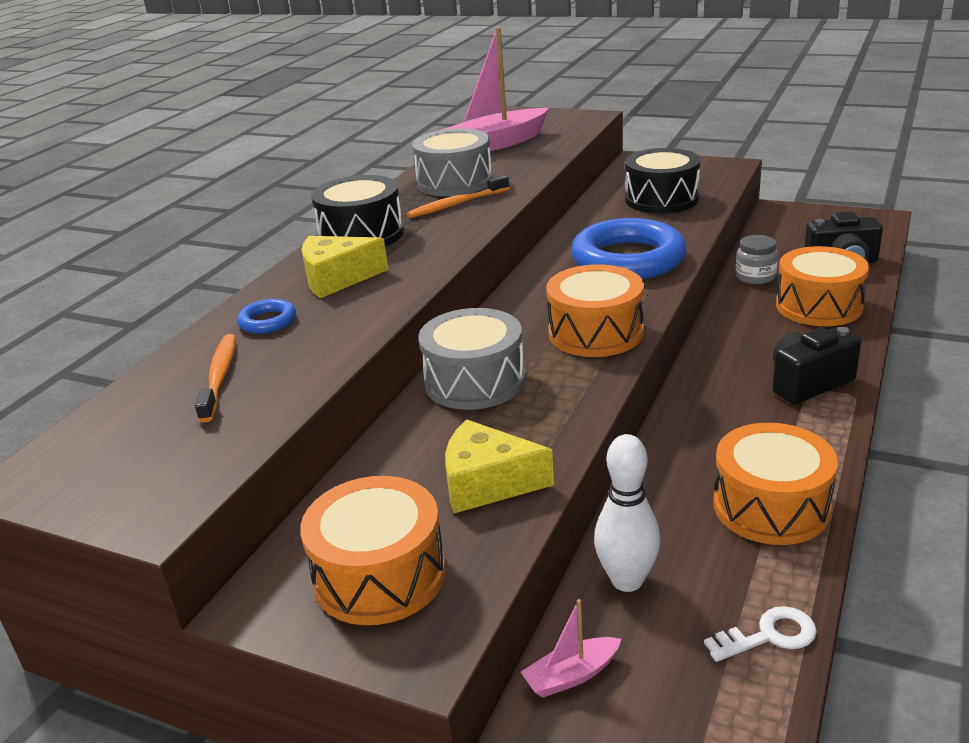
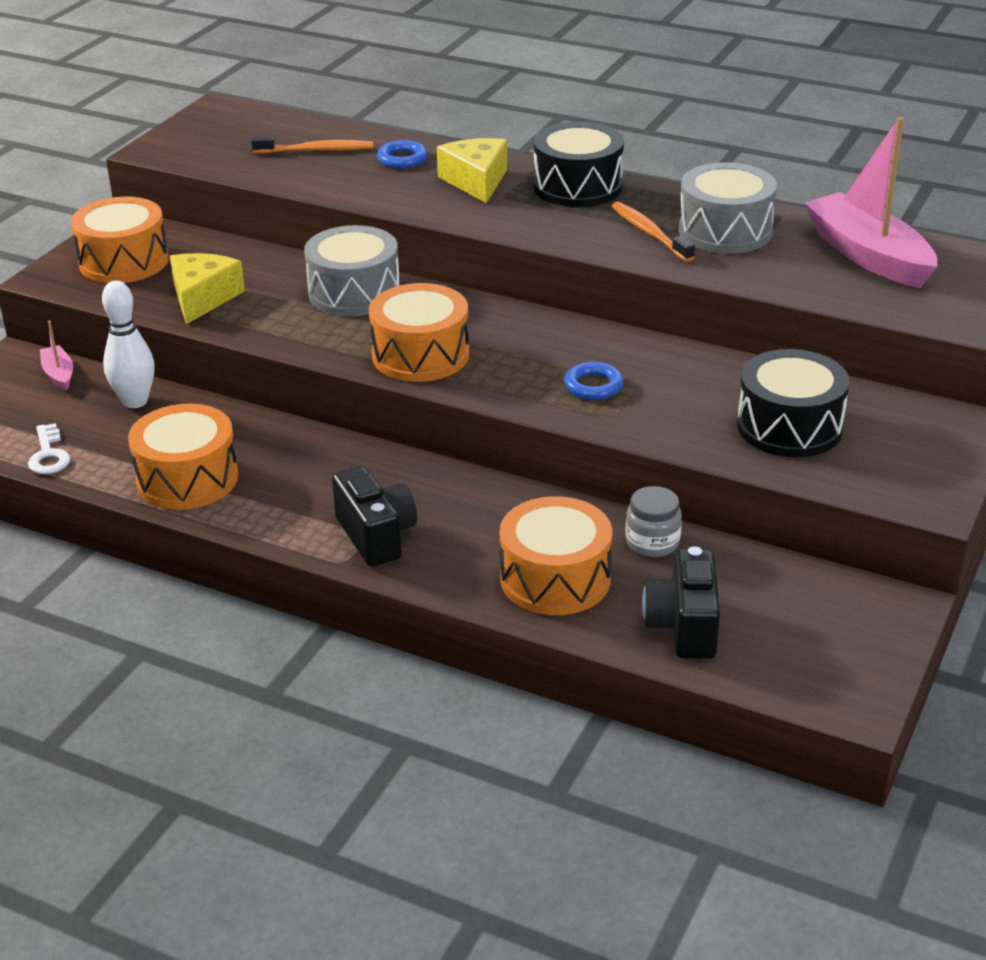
camera: 90 degrees right, 5 degrees up
blue ring [571,218,686,279] -> blue ring [564,362,624,400], size x0.43

